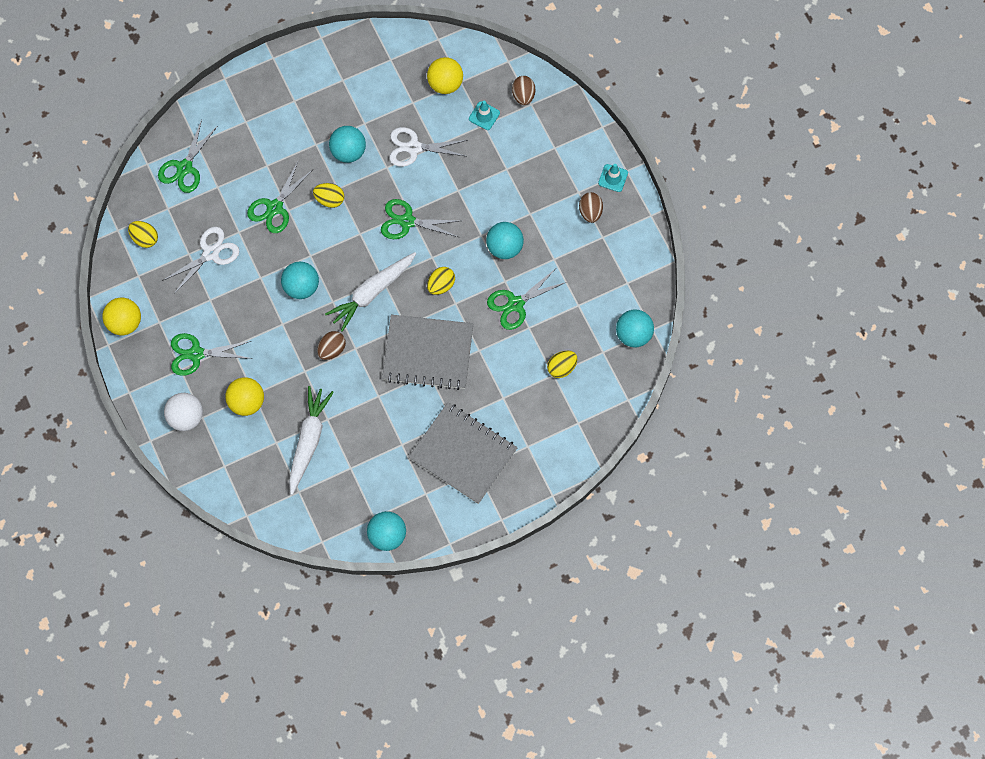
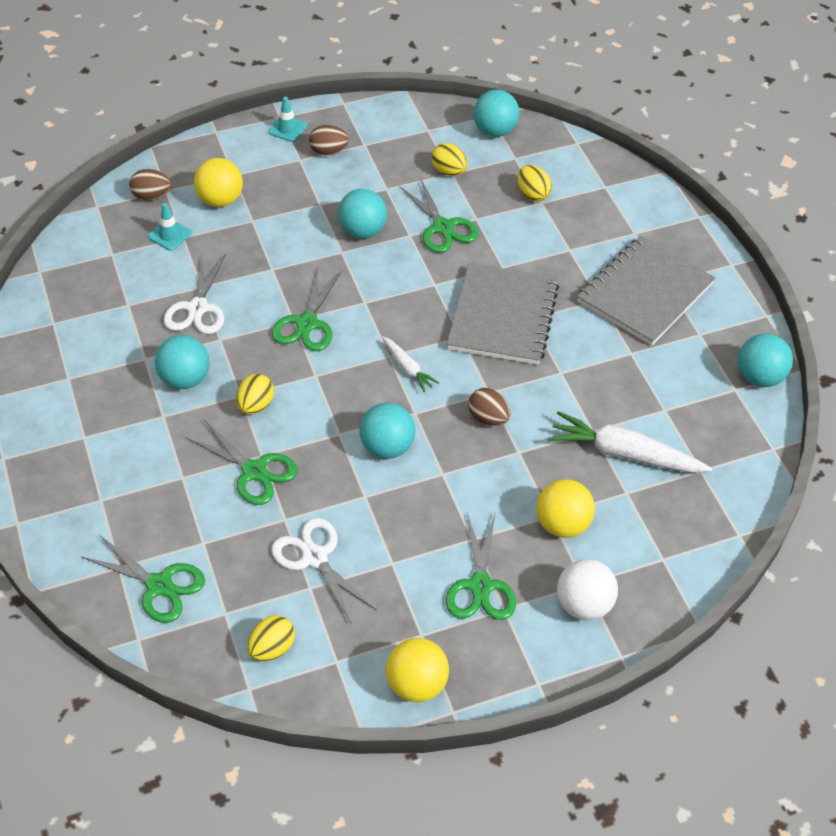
camera: 85 degrees left, 20 degrees down
white carrot [325,252,416,332] -> white carrot [382,337,439,392], size x0.53
yellow ball [427,57,463,94] -> yellow ball moved to [194,158,243,207]
yellow egg [427,267,455,295] -> yellow egg moved to [432,143,467,176]

